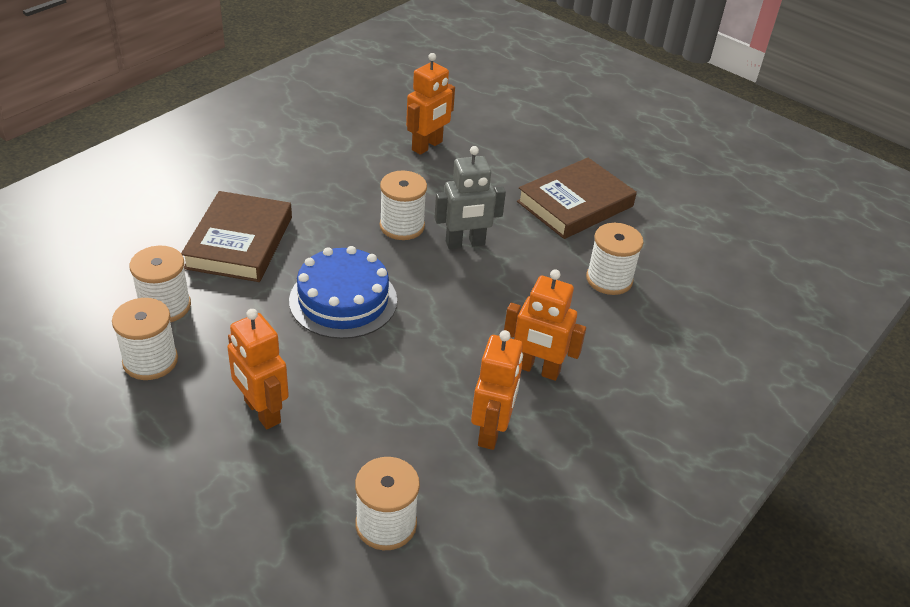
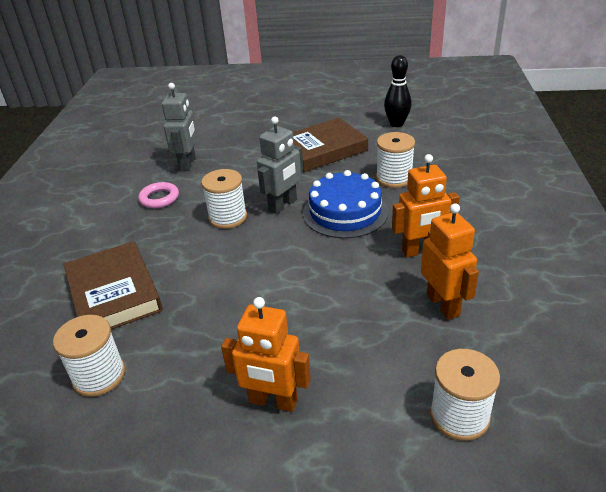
camera: 30 degrees left, 5 degrees down
white spool [112,298,178,380] -> none
blue cake [289,246,397,339] -> blue cake moved to [303,170,388,238]
orange robot [406,53,455,155] -> grey robot [162,83,197,171]
brown book [517,158,637,239] -> brown book turned 45 degrees clockwise [293,118,368,172]
none -> pink ring [138,182,179,208]
none -> black bowling pin [384,55,412,127]

